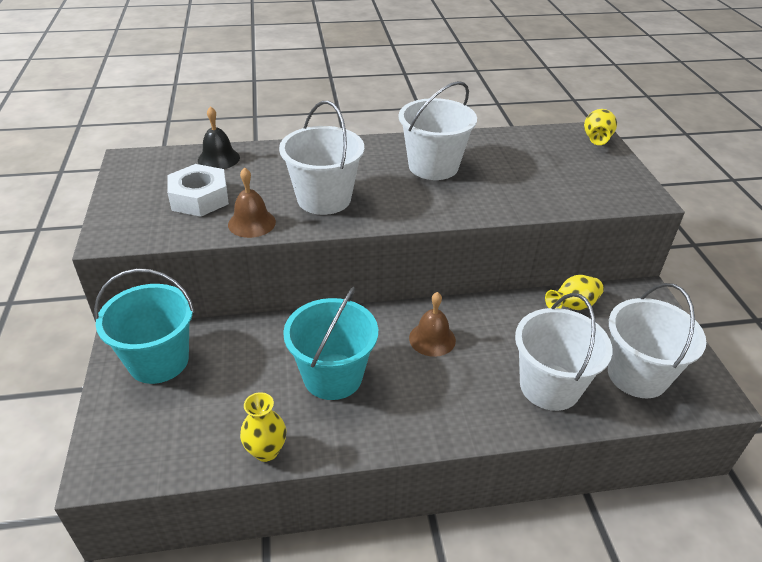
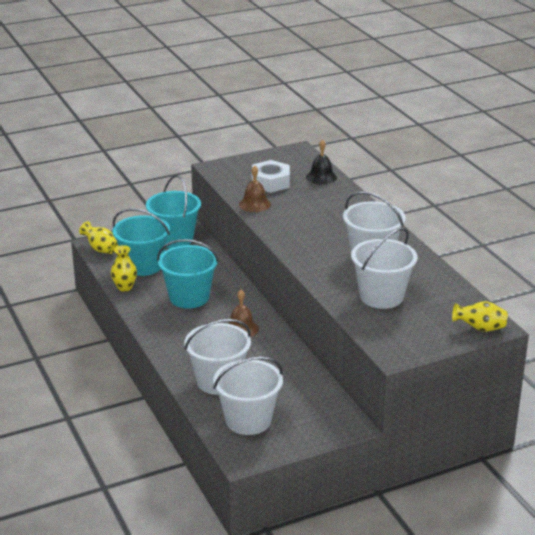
camera: 75 degrees right, 10 degrees down
white bucket [279,101,364,215] -> white bucket moved to [351,228,417,309]
yellow vase [545,275,604,310] -> yellow vase moved to [79,222,118,254]
none -> turquoise bucket [112,208,170,276]

